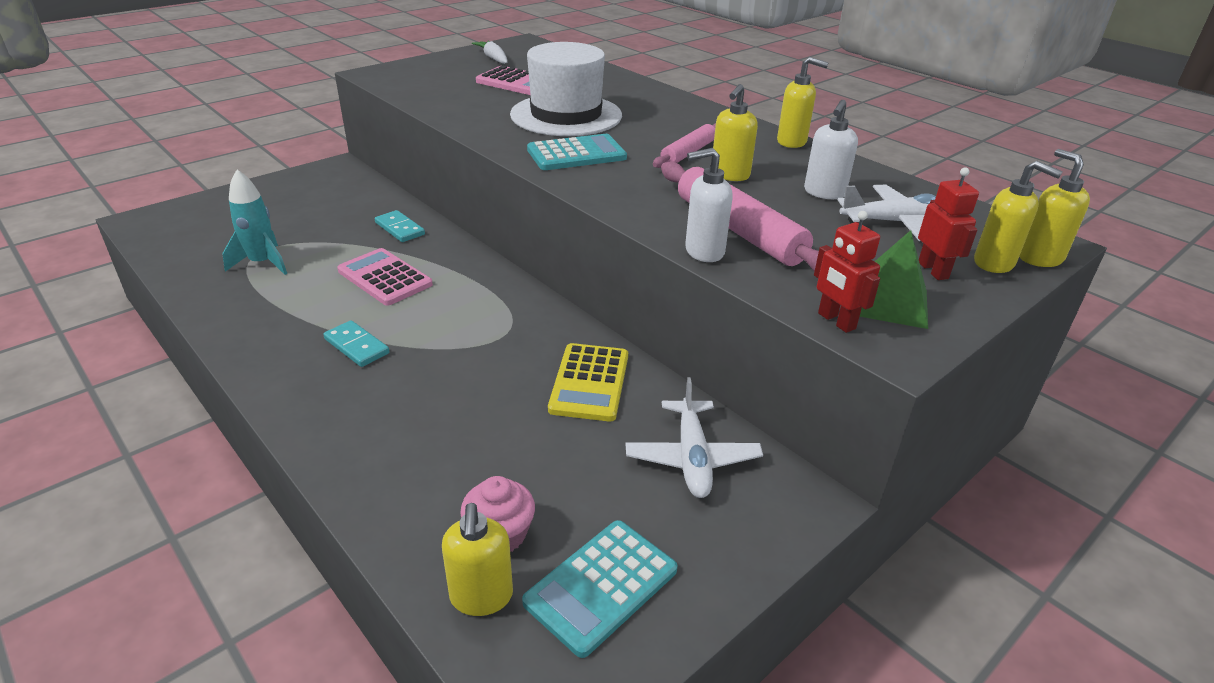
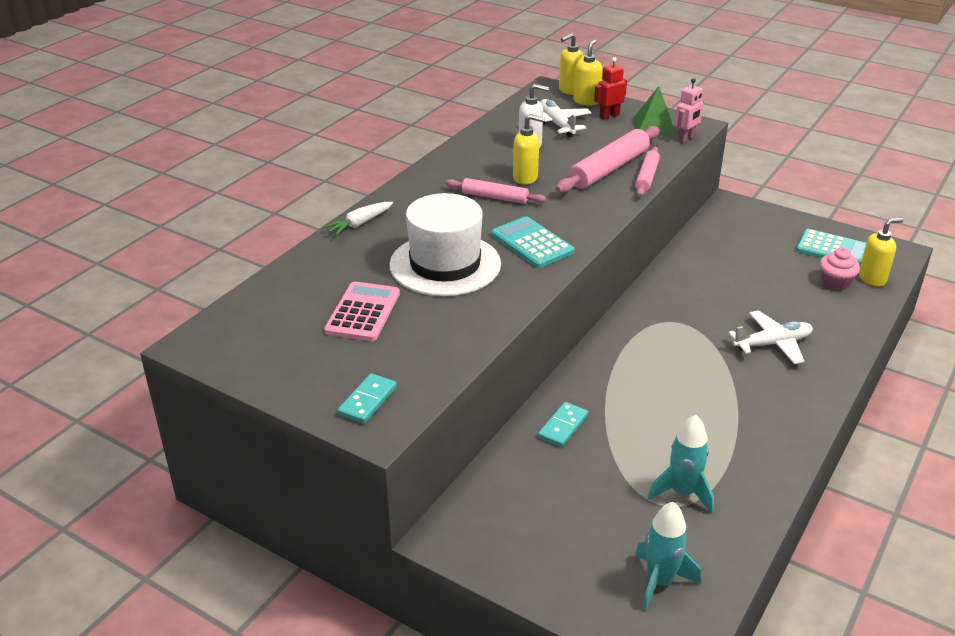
camera: 105 degrees left, 0 degrees up
turquoise domino [323,320,390,367] -> turquoise domino moved to [337,374,397,424]
pink calculator [337,248,433,306] -> none
white carrot [472,41,508,64] -> white carrot moved to [323,202,393,236]
yellow calculator [548,343,628,422] -> none
white plane [626,377,763,498] -> white plane moved to [728,310,813,364]
white soap dispenser [685,148,733,262] -> pink rolling pin [635,147,660,197]
yellow soap dispenser [777,57,829,148] -> none
red robot [814,211,880,333] -> pink robot [675,78,704,143]
none -> turquoise rocket [635,502,701,611]

